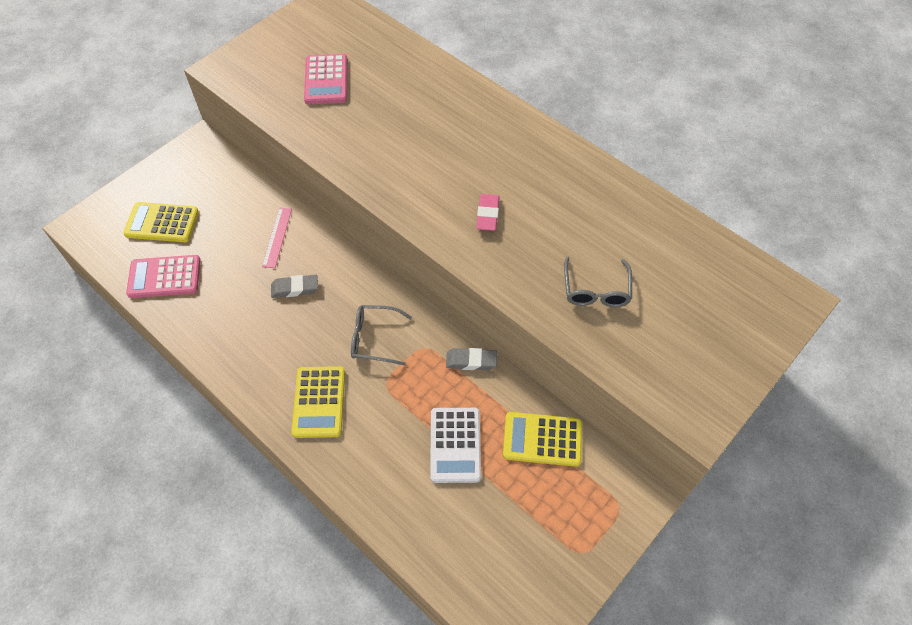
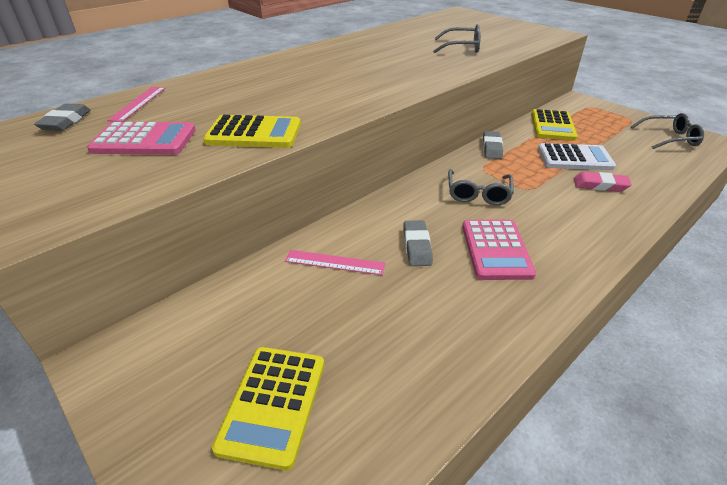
camera: 85 degrees left, 20 degrees down
pink calculator [126,255,201,298] -> pink calculator moved to [462,220,536,280]
yellow calculator [291,366,345,438] -> yellow calculator moved to [203,115,301,148]
pink eraser [476,194,500,231] -> pink eraser moved to [573,172,632,192]
none -> grey eraser [34,104,91,131]
none -> pink ruler [107,87,166,122]
none -> grey glasses [631,113,704,149]

